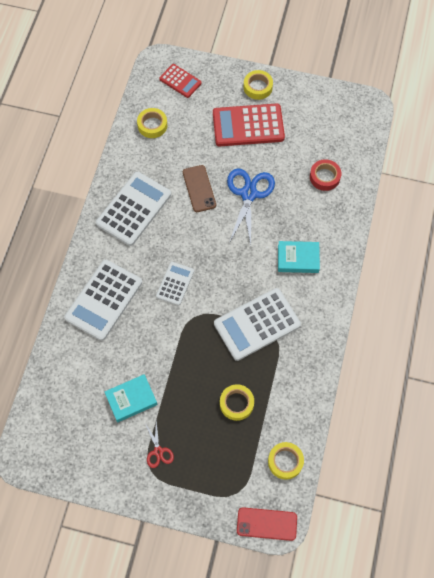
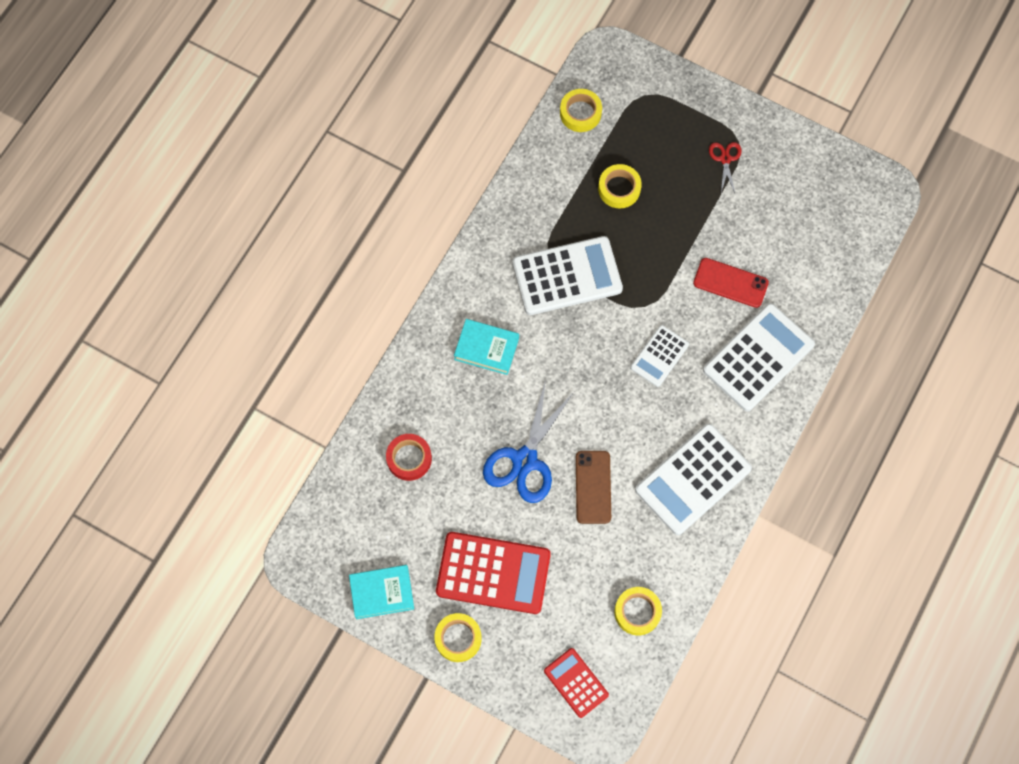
camera: 165 degrees left, 5 degrees up
turquoise book [105,374,158,422] -> turquoise book moved to [349,565,414,619]
red phone [237,507,297,541] -> red phone moved to [693,258,769,308]

